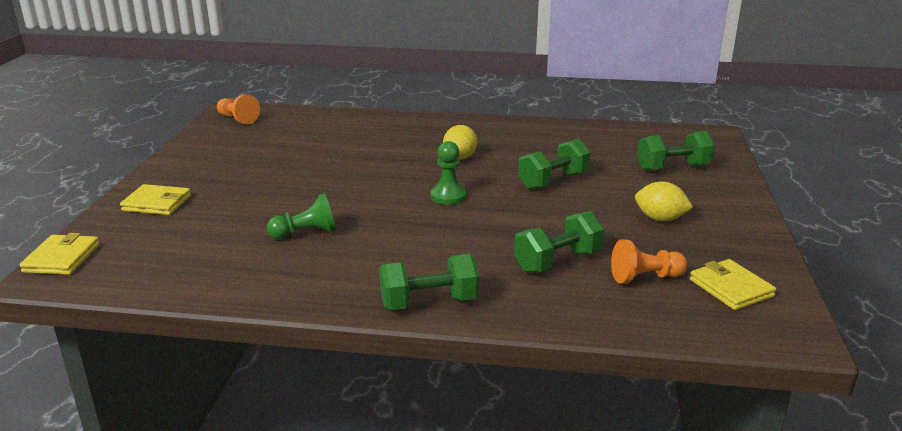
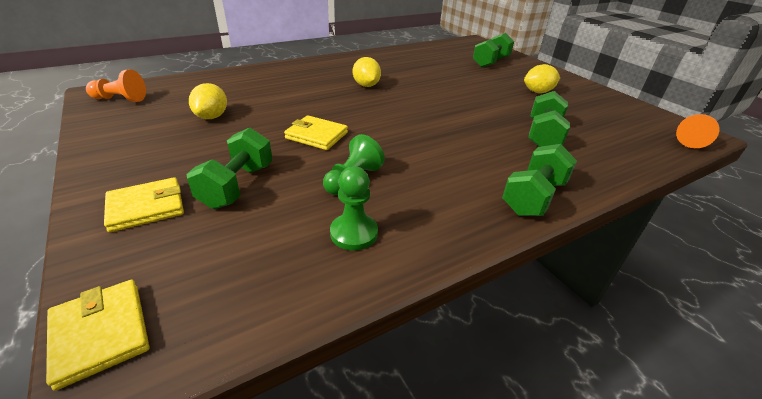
camera: 40 degrees left, 10 degrees up
green pawn [431,141,467,205] -> green pawn moved to [330,166,378,251]
green dumbbell [518,139,591,190] -> green dumbbell moved to [186,128,273,209]
orange pawn [611,239,687,284] -> orange pawn moved to [676,114,720,148]
yellow wallet [690,259,776,310] -> yellow wallet moved to [284,115,348,150]
none -> yellow lemon [189,83,227,119]

